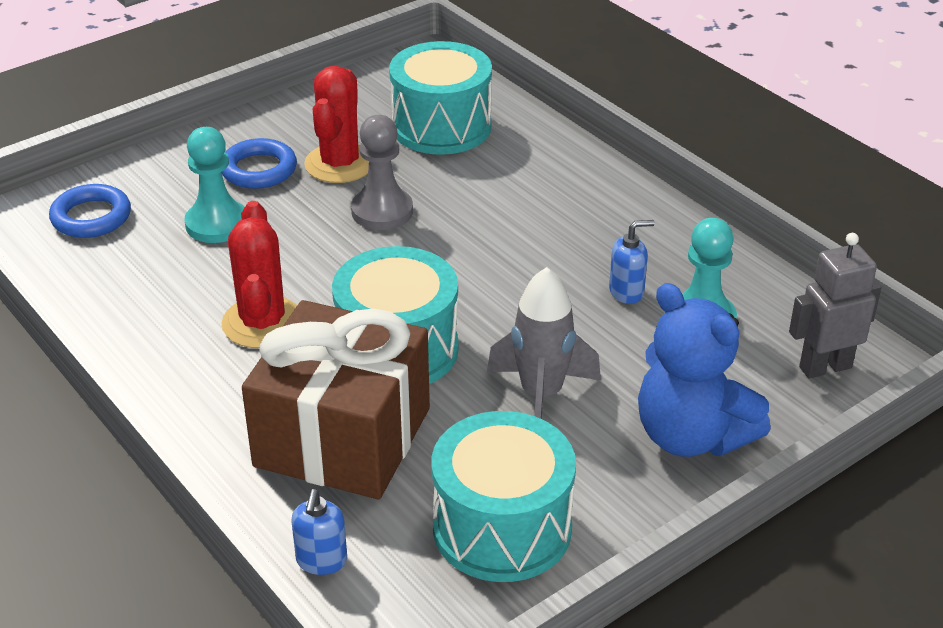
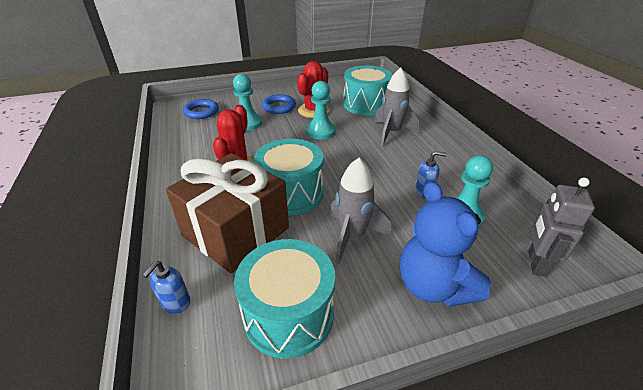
camera: 20 degrees right, 0 degrees up
grey pawn [351,115,413,230] -> turquoise pawn [306,81,335,140]
grey robot [789,233,882,378] -> grey robot turned 75 degrees counterclockwise [528,178,595,277]
none -> grey rocket [374,68,419,146]

